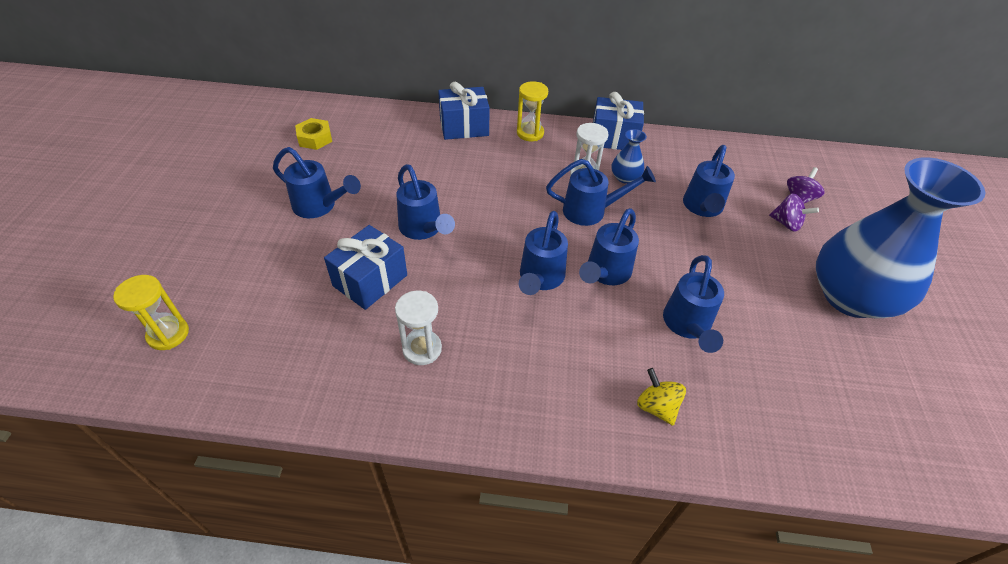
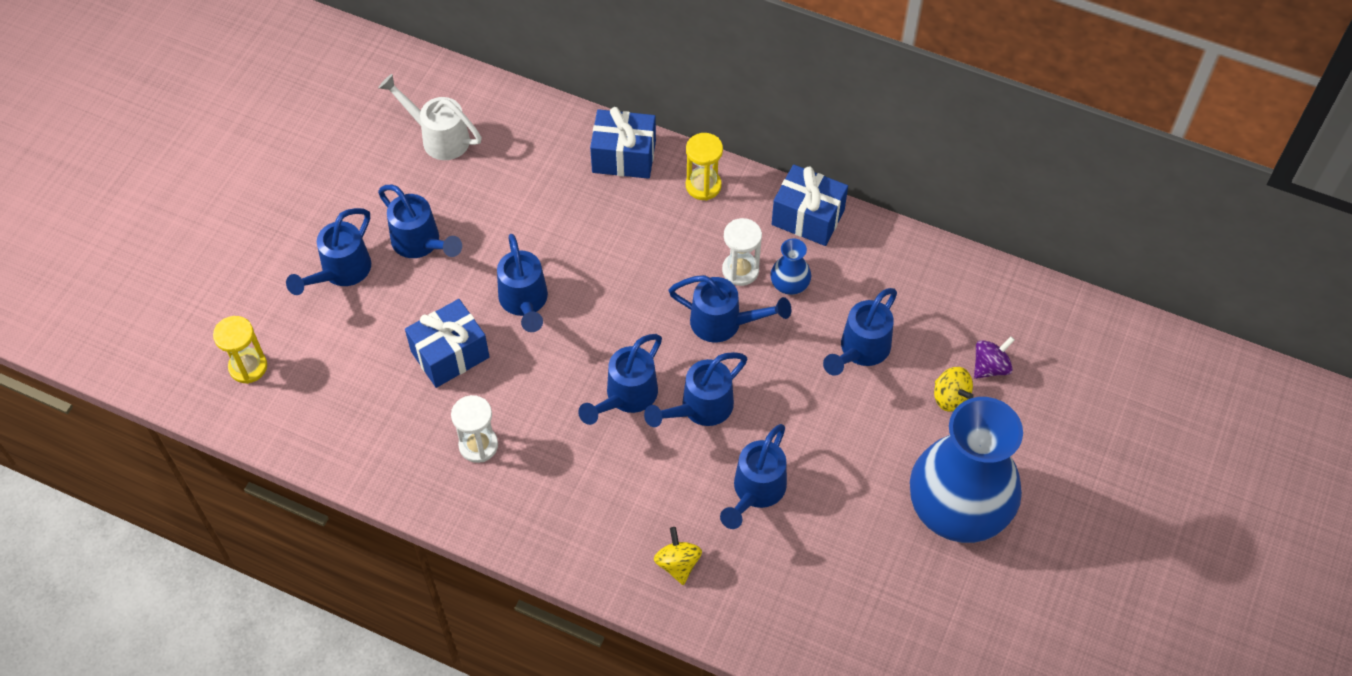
camera: 20 degrees right, 10 degrees up
yellow nut [295,118,332,150] -> white watering can [378,74,482,160]
purple spinning top [769,193,819,232] -> yellow spinning top [934,367,973,412]
none -> blue watering can [286,208,371,295]

